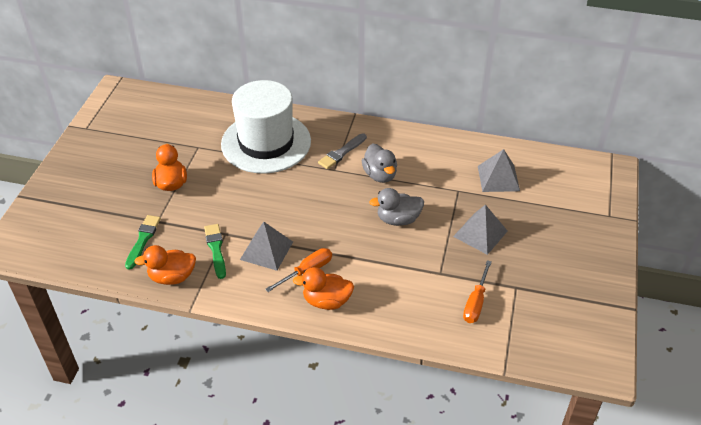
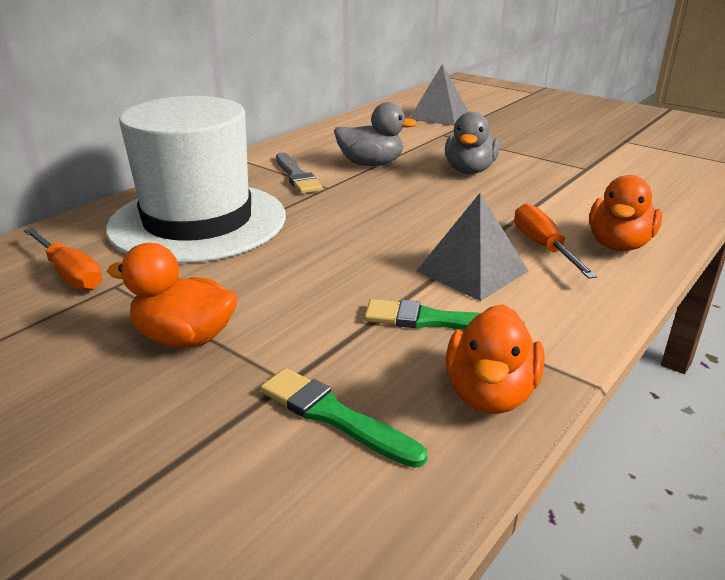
camera: 65 degrees left, 15 degrees down
grey pyramid [453,205,508,255] -> none
orange screwdriver [463,260,492,323] -> orange screwdriver moved to [24,228,102,291]

